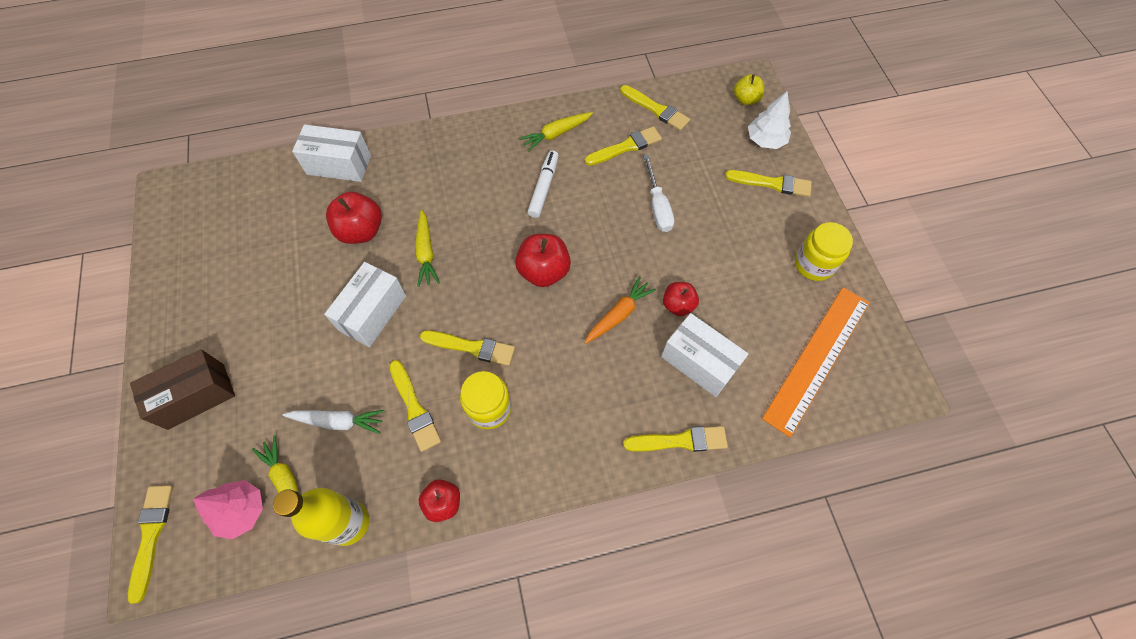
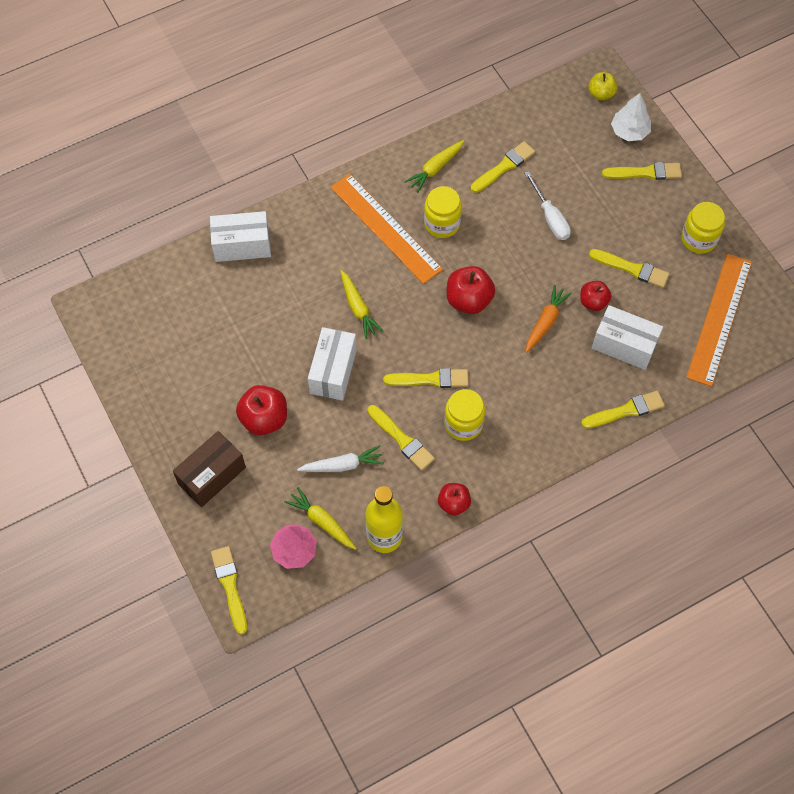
camera: 15 degrees left, 0 degrees up
red apple [326,192,382,244] -> red apple moved to [236,385,287,435]
white marker [527,151,559,218] -> yellow jar [424,186,462,238]
yellow brush [620,85,690,131] -> yellow brush moved to [589,249,669,288]
none -> orange ruler [331,174,443,284]

